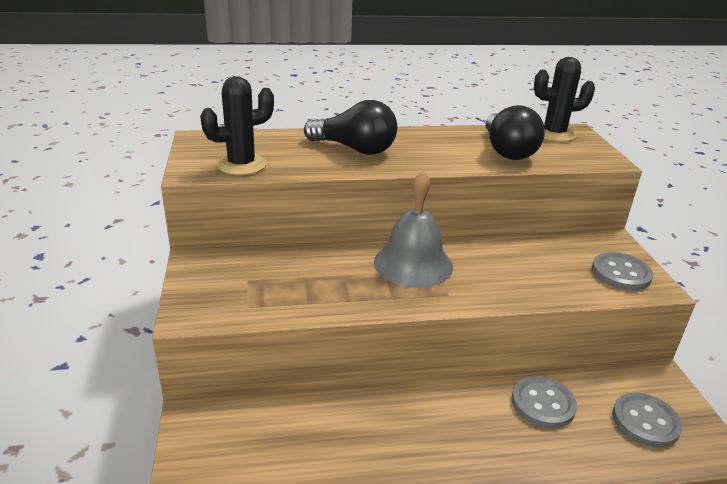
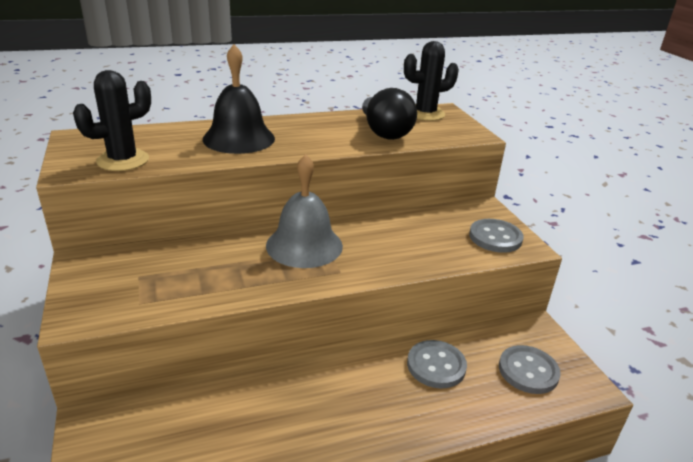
camera: 10 degrees left, 0 degrees up
black light bulb [304,100,397,155] -> black bell [203,44,275,154]

